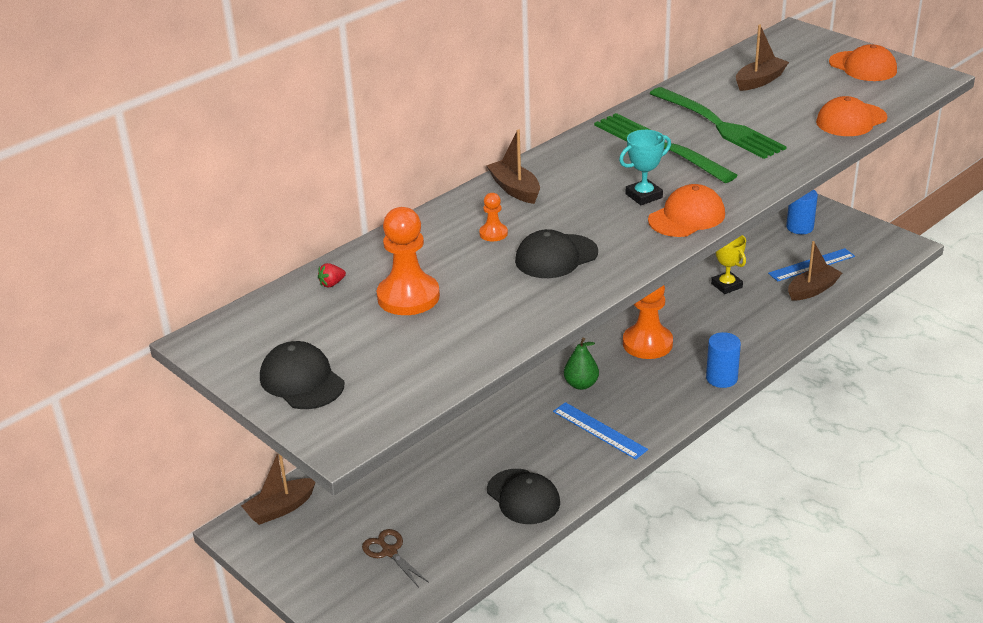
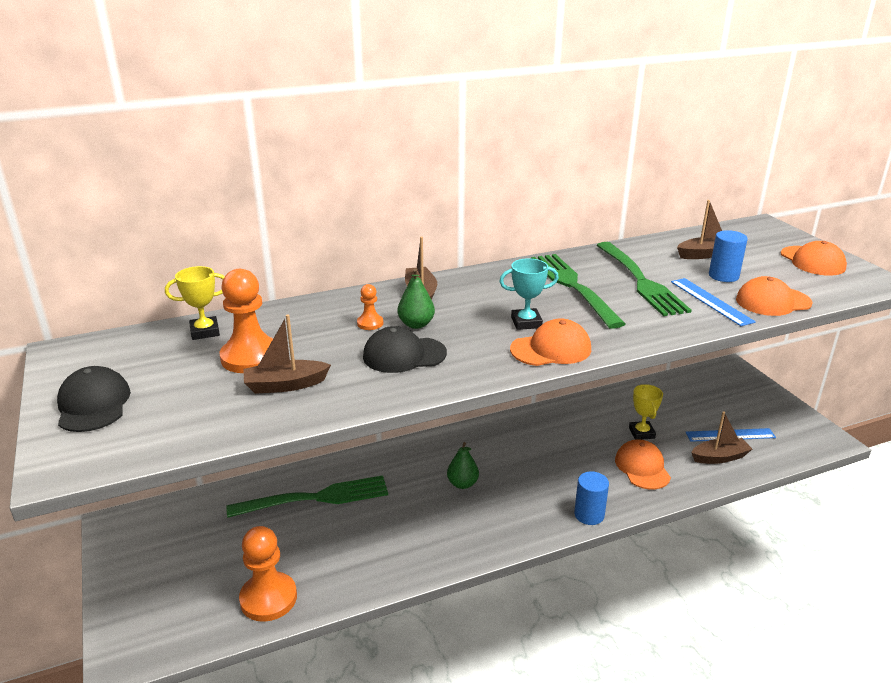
camera: 20 degrees right, 5 degrees down
brown boat [241,454,316,525] -> brown boat moved to [244,314,331,394]
red strawberry [318,263,346,287] -> yellow trophy [165,266,225,340]
brown scissors [362,529,429,586] -> none
black cap [487,469,560,524] -> none
blue ruler [553,402,648,459] -> blue ruler moved to [671,278,756,326]
orange pawn [623,285,673,359] -> orange pawn moved to [239,526,297,622]
blue cylinder [786,190,818,234] -> blue cylinder moved to [709,230,748,282]
none -> green fork [226,475,388,518]
none -> green pear [398,269,435,329]
none -> orange cap [615,439,671,490]

